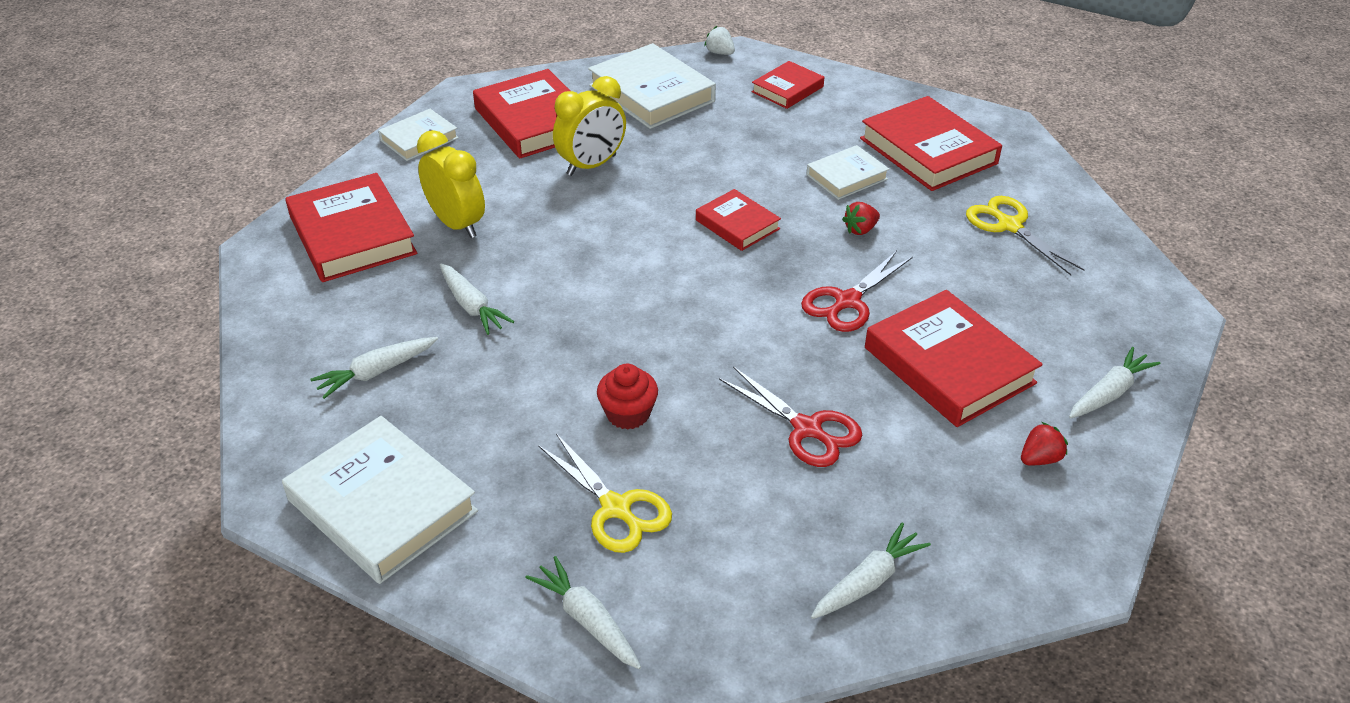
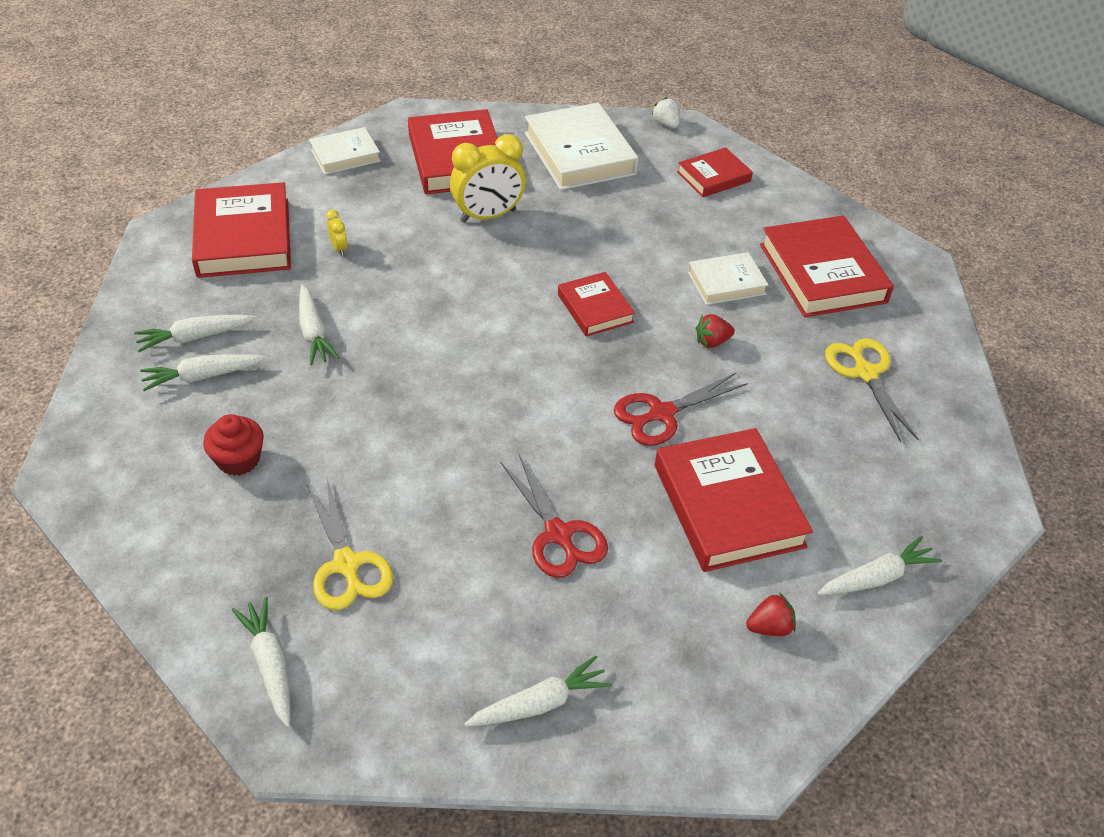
camera: 15 degrees right, 5 degrees up
white book [282,416,478,584] -> none
yellow clock [417,130,485,238] -> yellow clock [326,210,347,255], size x0.43
red cupcake [597,363,658,430] -> red cupcake moved to [203,414,264,476]
none -> white carrot [134,315,256,352]

